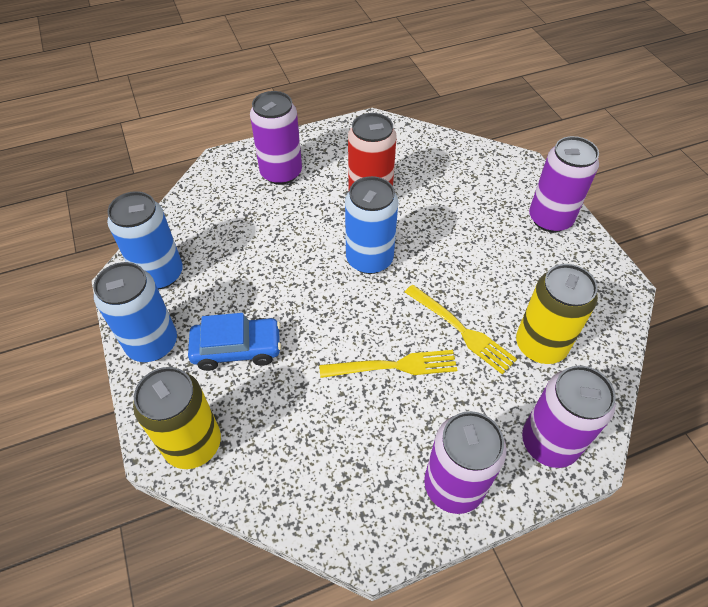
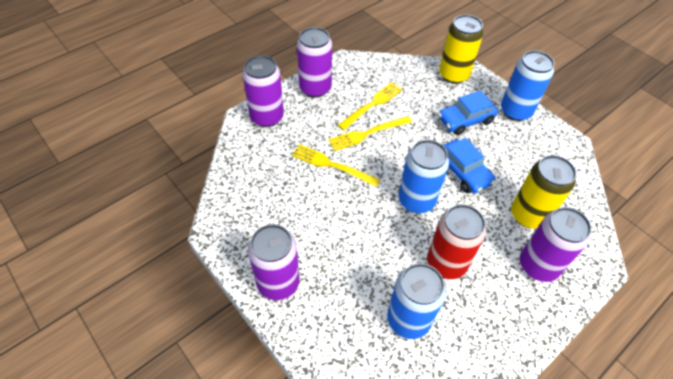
camera: 160 degrees right, 0 degrees up
blue can [107,191,183,289] -> blue can moved to [387,263,446,339]
yellow can [516,264,598,364] -> yellow can moved to [511,155,577,229]
none -> yellow fork [338,82,403,130]
none -> blue car [443,138,496,194]

